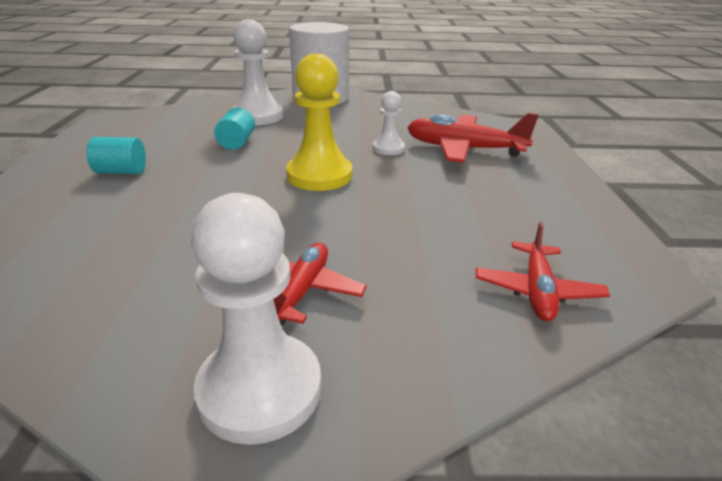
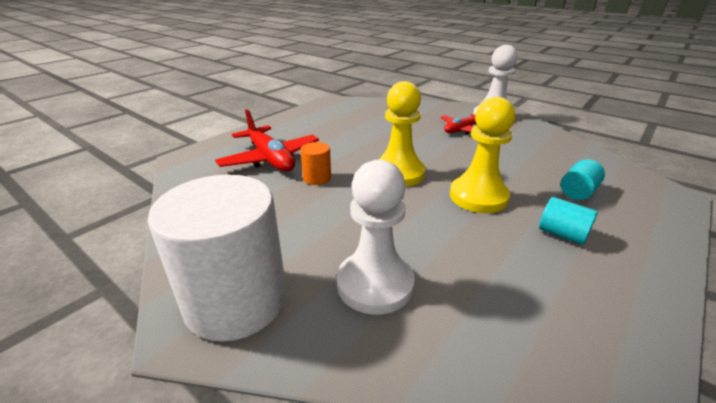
camera: 140 degrees left, 0 degrees up
turquoise cylinder [214,107,255,150] -> turquoise cylinder moved to [561,159,605,200]
white pawn [373,91,405,155] -> orange cylinder [300,142,331,185]
red plane [476,222,610,321] -> none
none -> yellow pawn [450,97,515,213]

